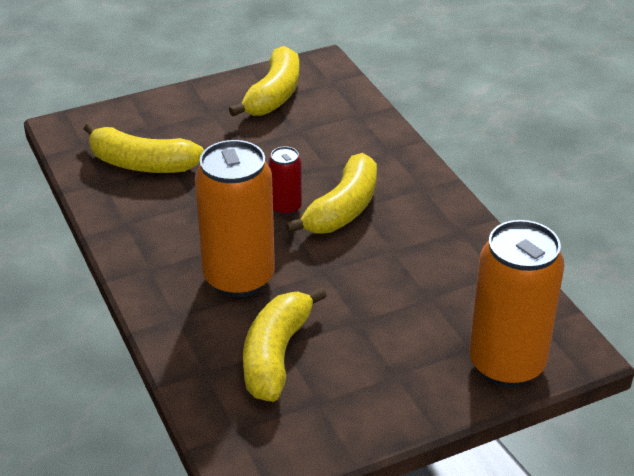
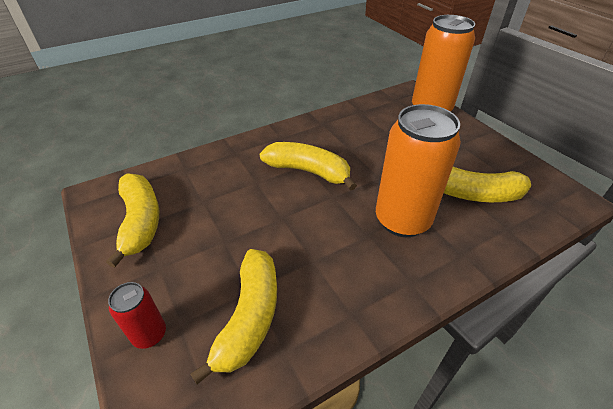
camera: 95 degrees left, 5 degrees up
yellow banana [229,46,299,116] -> yellow banana turned 60 degrees clockwise [106,173,159,268]
red can [268,146,302,216] -> red can moved to [108,282,166,349]

